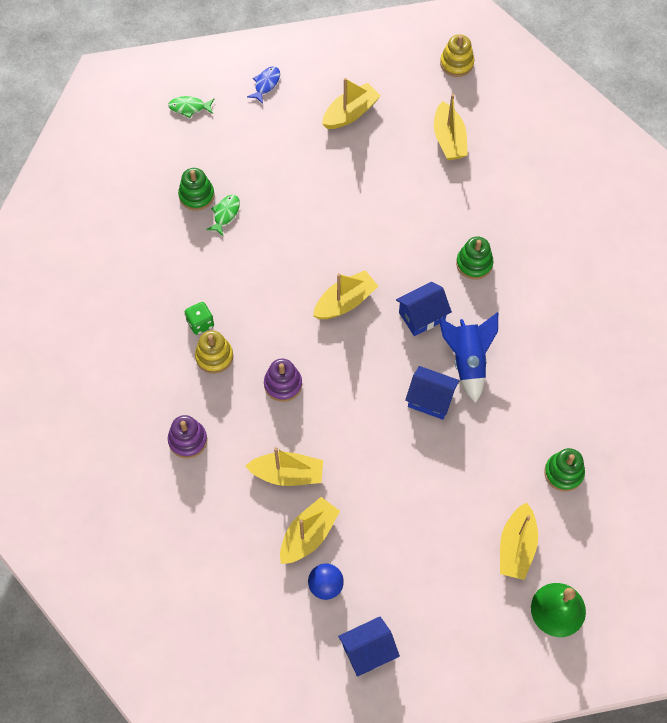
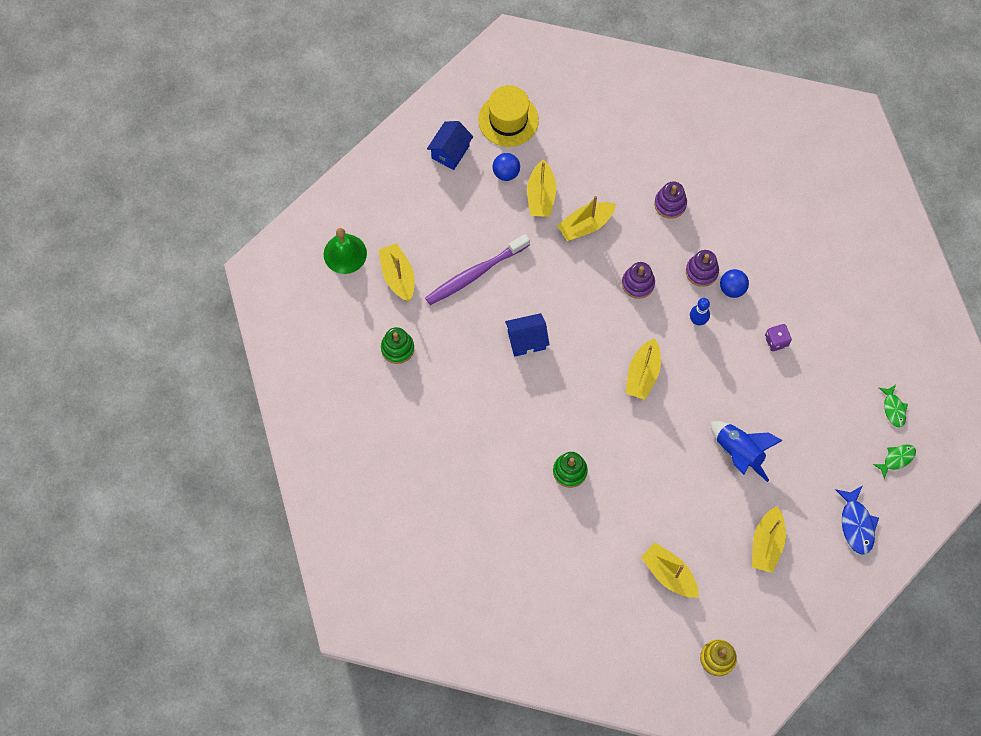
camera: 145 degrees right, 5 degrees up
green stacking toy [178,168,215,211] -> none
green dice [185,302,214,335] -> blue ball [720,269,749,298]
yellow stacking toy [195,330,233,374] -> purple stacking toy [686,250,719,287]
green fish [206,195,240,237] -> green fish moved to [879,385,908,428]
blue fish [247,66,280,104] -> blue fish [835,486,879,555], size x1.52
blue house [396,282,452,336] -> none
blue rocket [439,312,498,403] -> blue rocket moved to [710,421,783,482]
none -> purple toothbrush [425,234,530,305]
none -> yellow hat [478,85,539,147]
none -> blue bowling pin [690,298,710,325]
none -> purple dice [765,324,792,351]

